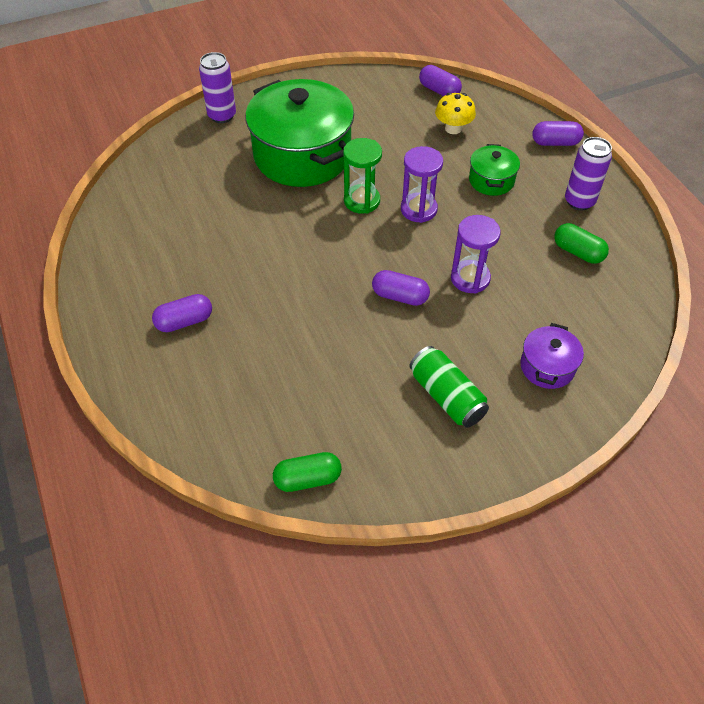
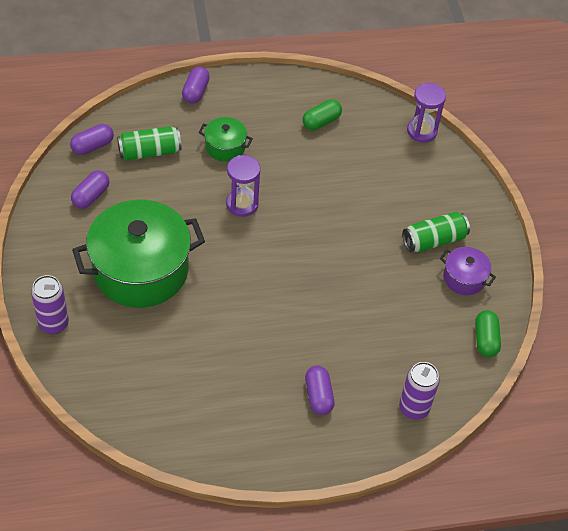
camera: 80 degrees left, 0 degrees up
green hourglass [343,138,382,214] -> none
purple capsule [372,270,430,306] -> purple capsule moved to [71,170,109,209]
yellow mushroom [435,93,476,134] -> green can [117,126,182,160]
purple hourglass [451,215,501,294] -> purple hourglass moved to [407,83,446,143]
purple pot [520,323,584,389] -> purple pot moved to [440,247,496,295]
purple can [565,137,612,210] -> purple can moved to [399,362,440,420]

